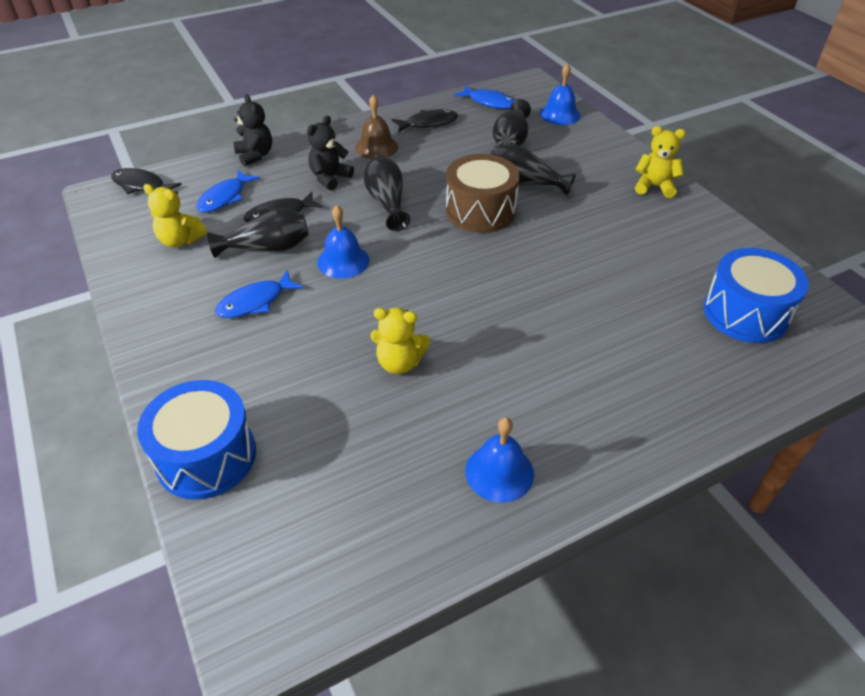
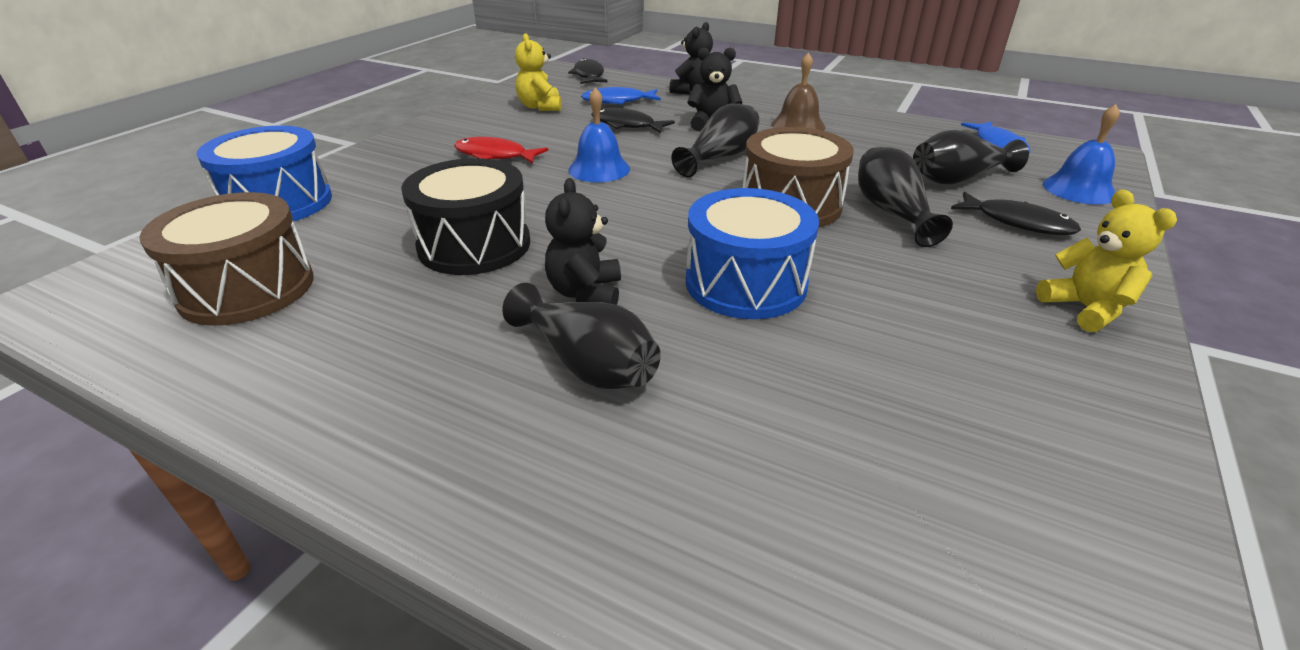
camera: 55 degrees right, 10 degrees down
black vase [207,208,309,258] -> black vase moved to [502,283,661,389]
blue fish [215,270,304,318] -> red fish [454,137,548,164]
yellow teddy bear [370,308,431,374] -> black drum [401,158,530,275]
black fish [392,109,458,133] -> black fish moved to [951,192,1081,235]
blue bell [465,417,534,503] -> none
blue drum [704,248,809,343] -> blue drum moved to [686,188,819,319]
none -> brown drum [139,192,314,326]
none -> black teddy bear [545,178,621,305]

